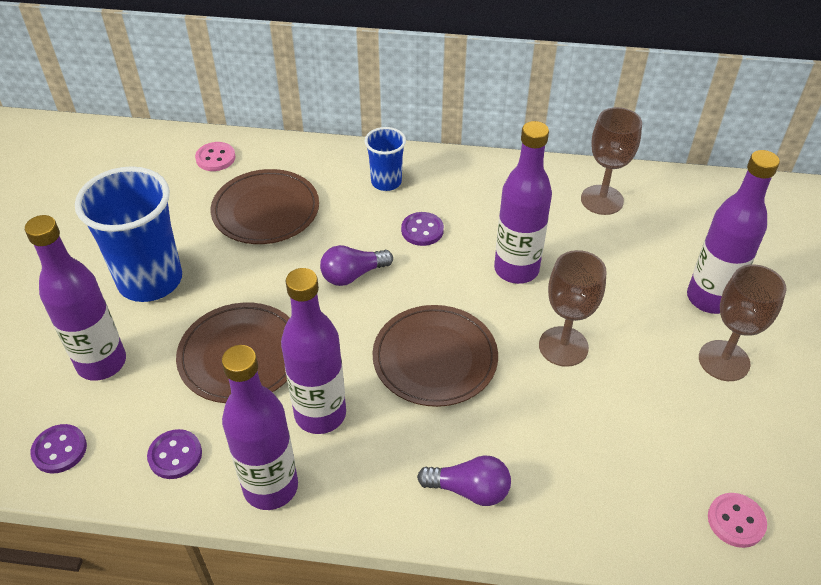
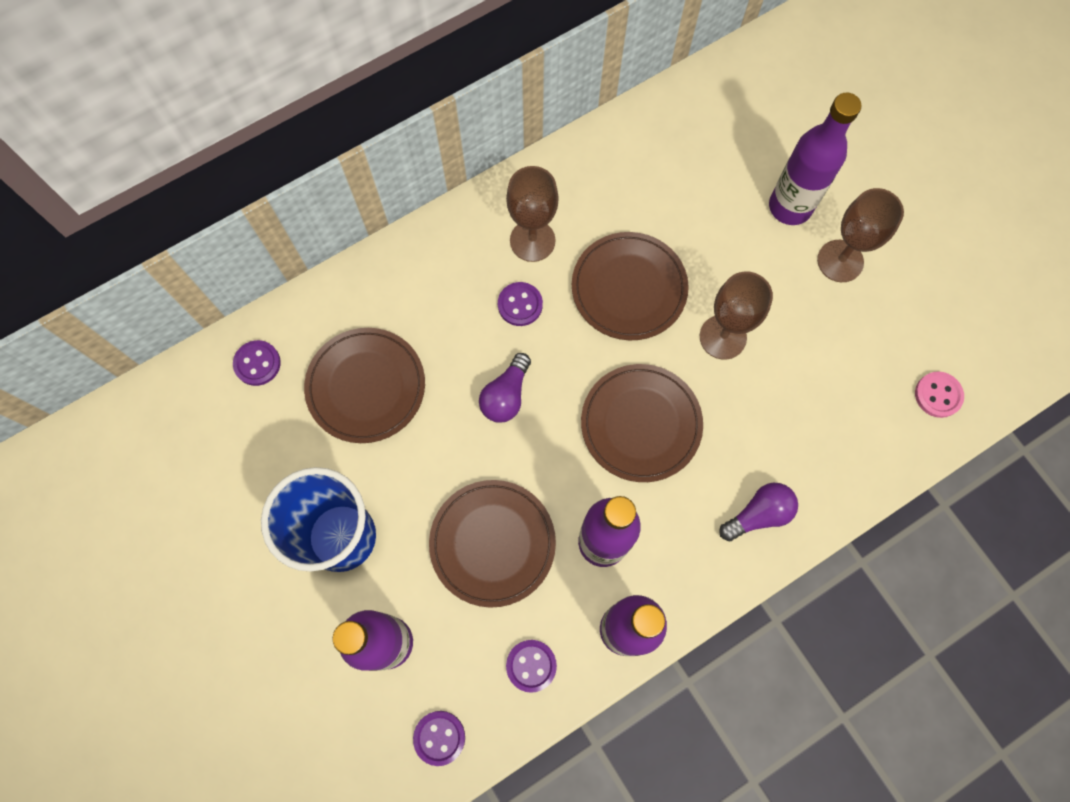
camera: 40 degrees left, 25 degrees up
pink button [195,142,236,171] -> purple button [233,340,281,386]
blue cup [365,127,406,191] -> none
purple bottle [494,121,552,284] -> brown plate [572,232,689,340]
brown goblet [581,107,642,215] -> brown goblet moved to [506,166,559,262]

